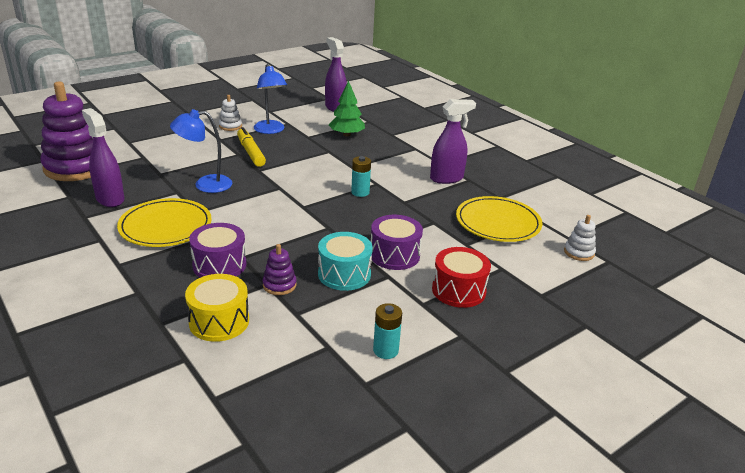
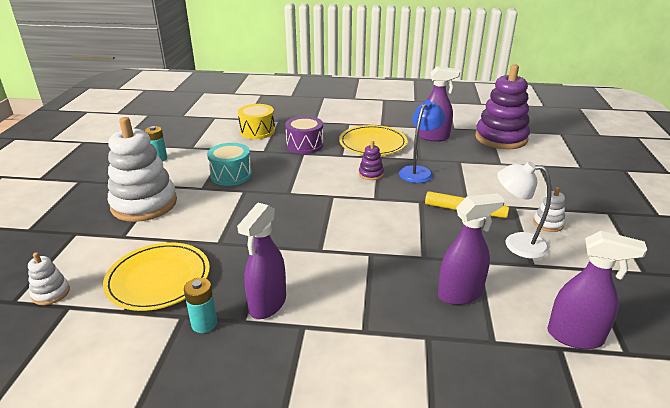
camera: 135 degrees right, 0 degrees up
blue lamp [254,64,287,134] -> white lamp [497,161,551,259]
purple stacking toy [263,244,297,295] -> purple stacking toy moved to [359,141,384,180]
green tree [329,81,365,136] -> purple spray bottle [438,193,504,305]
turquoise battery [351,156,371,197] -> turquoise battery moved to [184,278,217,333]
purple drum [371,215,423,270] -> none
red drum [432,247,491,308] -> white stacking toy [108,117,177,222]

